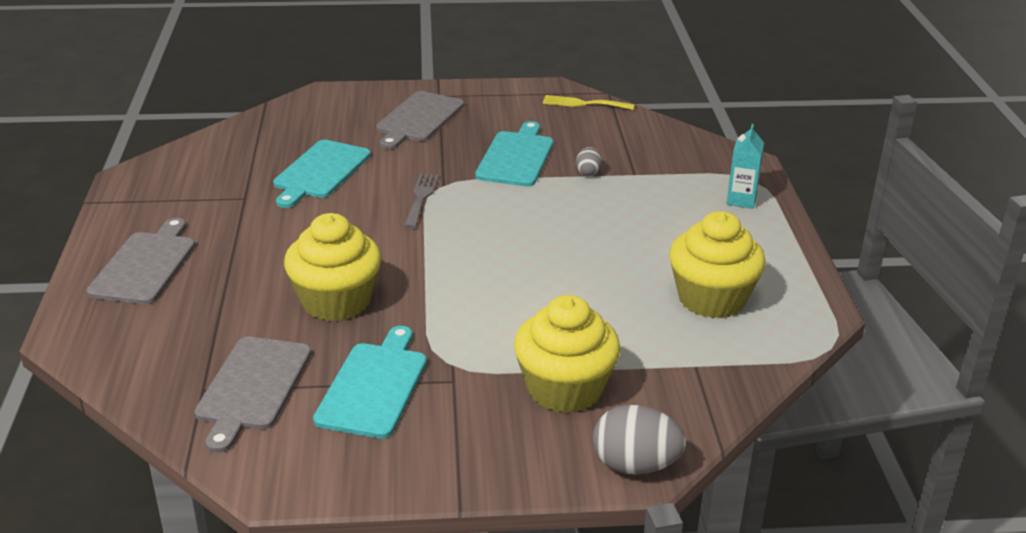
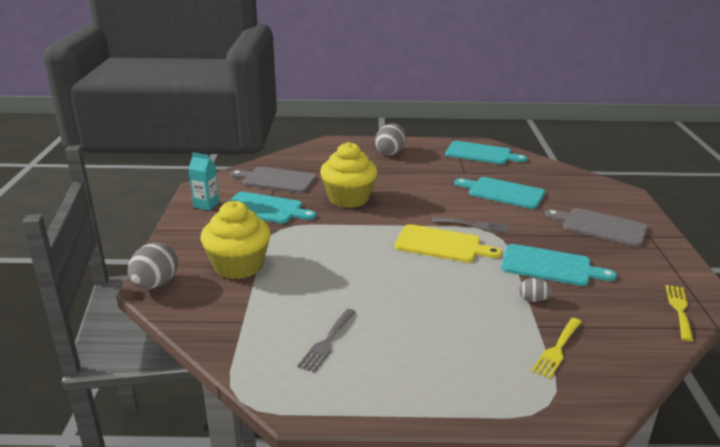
camera: 95 degrees right, 5 degrees down
grey cutting board [86,218,195,304] -> grey egg [375,123,406,155]
yellow cupcake [669,211,766,318] -> grey fork [297,309,356,373]
turquoise carton [727,124,764,209] -> turquoise carton moved to [188,153,219,211]
none -> yellow cutting board [394,224,502,263]
none -> turquoise cutting board [445,141,527,164]
none -> yellow fork [531,318,582,379]

